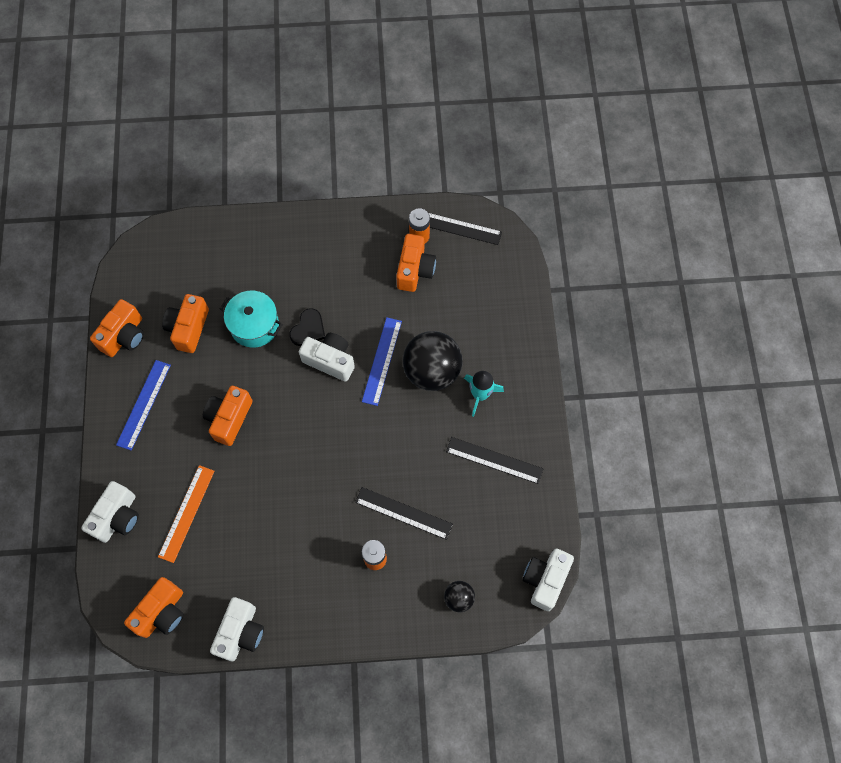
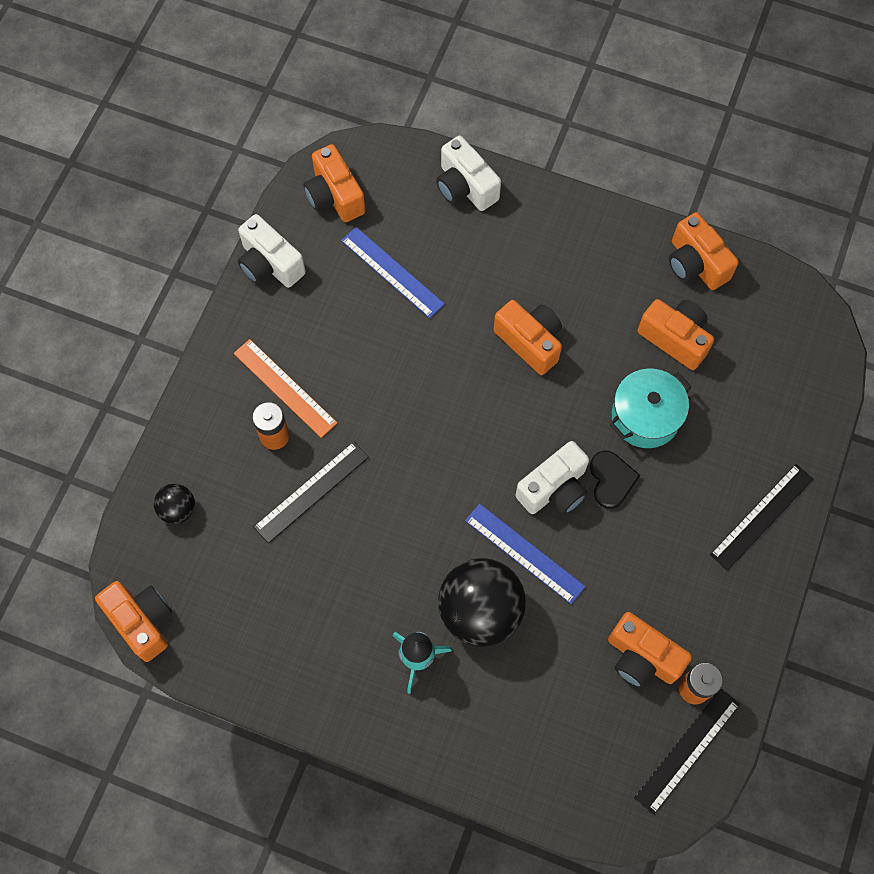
camera: 115 degrees right, 0 degrees up
blue ruler [116,360,171,451] -> blue ruler moved to [341,227,445,318]
orange ruler [158,465,215,563] -> orange ruler moved to [233,339,337,438]
black heart [289,308,325,346] -> black heart turned 150 degrees counterclockwise [590,451,640,509]
black ruler [446,437,543,484] -> black ruler moved to [710,464,813,571]
white camera [523,548,574,611] -> orange camera [95,581,172,662]

